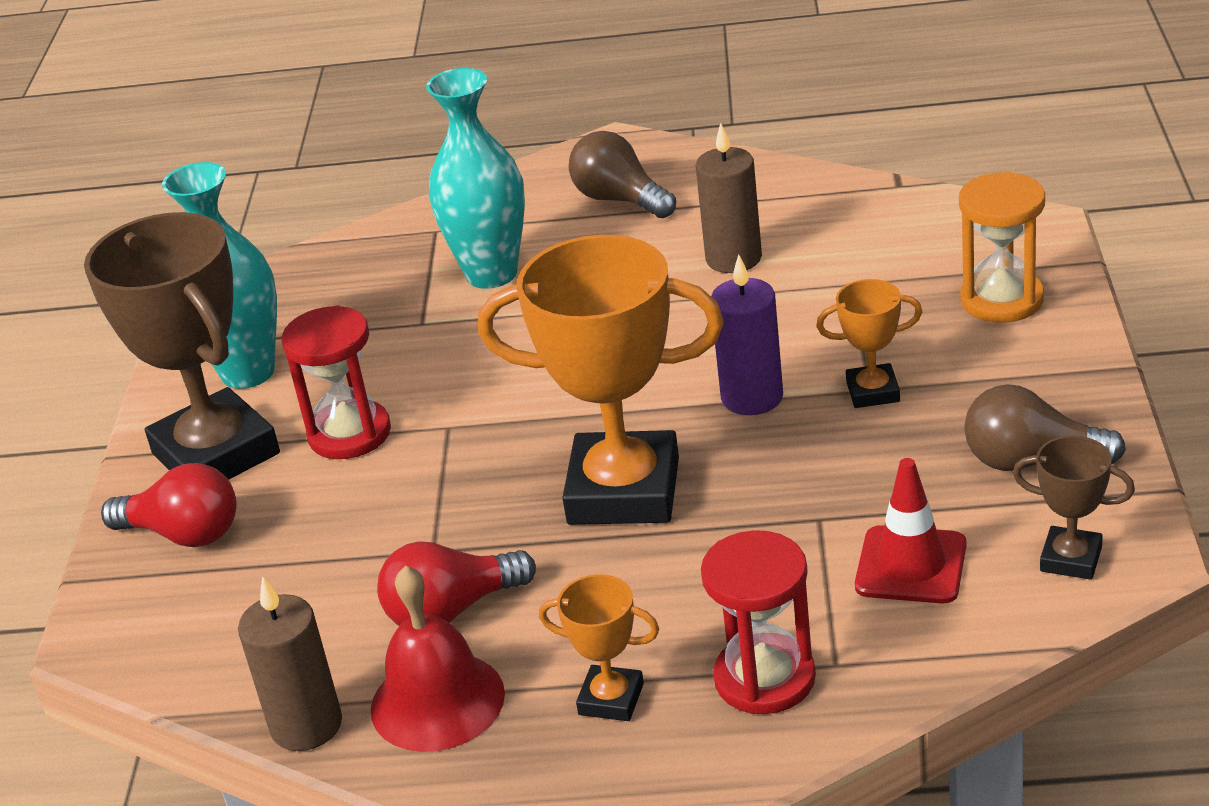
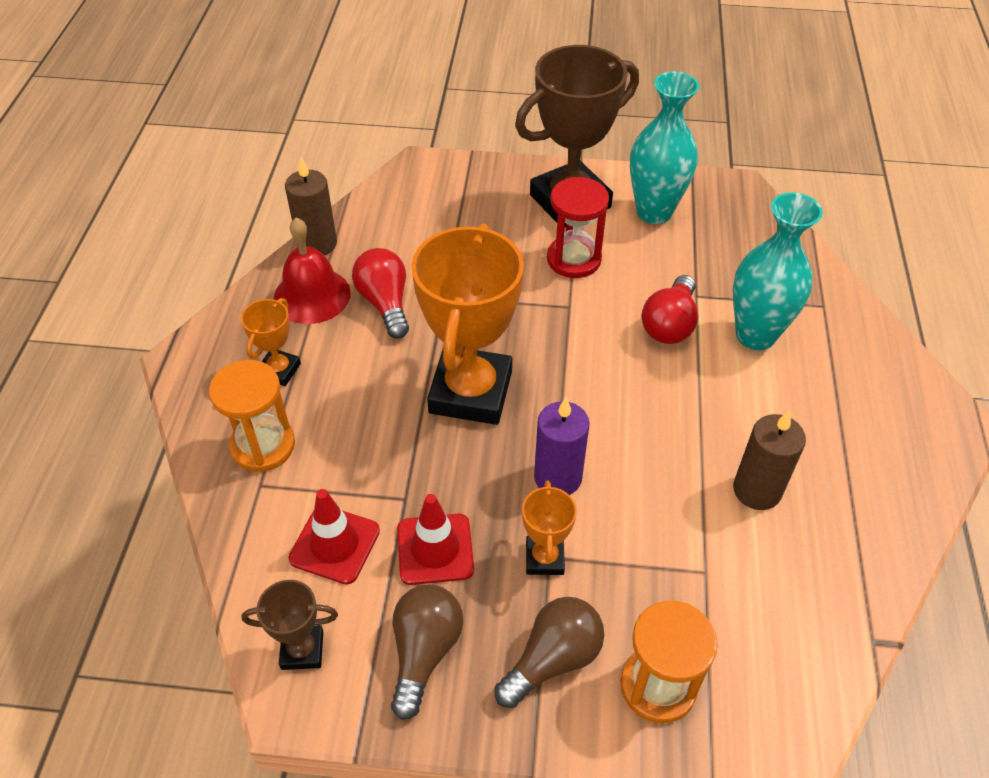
camera: 90 degrees right, 15 degrees up
red light bulb [101,463,237,547] -> red light bulb moved to [642,275,698,344]
brown light bulb [569,131,676,218] -> brown light bulb moved to [494,597,604,708]
red hourglass [701,530,816,714] -> orange hourglass [209,360,295,472]
brown trophy [1013,436,1135,580] -> brown trophy turned 60 degrees clockwise [242,580,338,670]
none -> red traffic cone [397,494,474,585]

